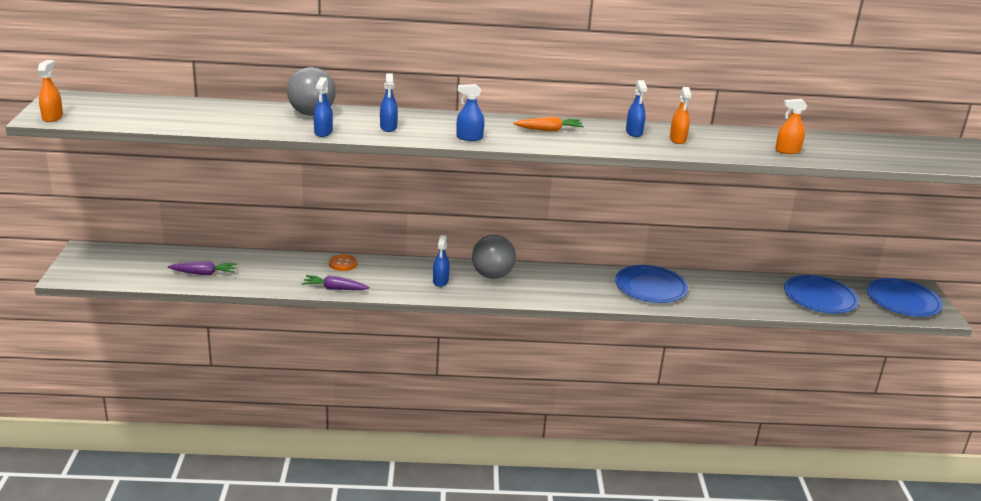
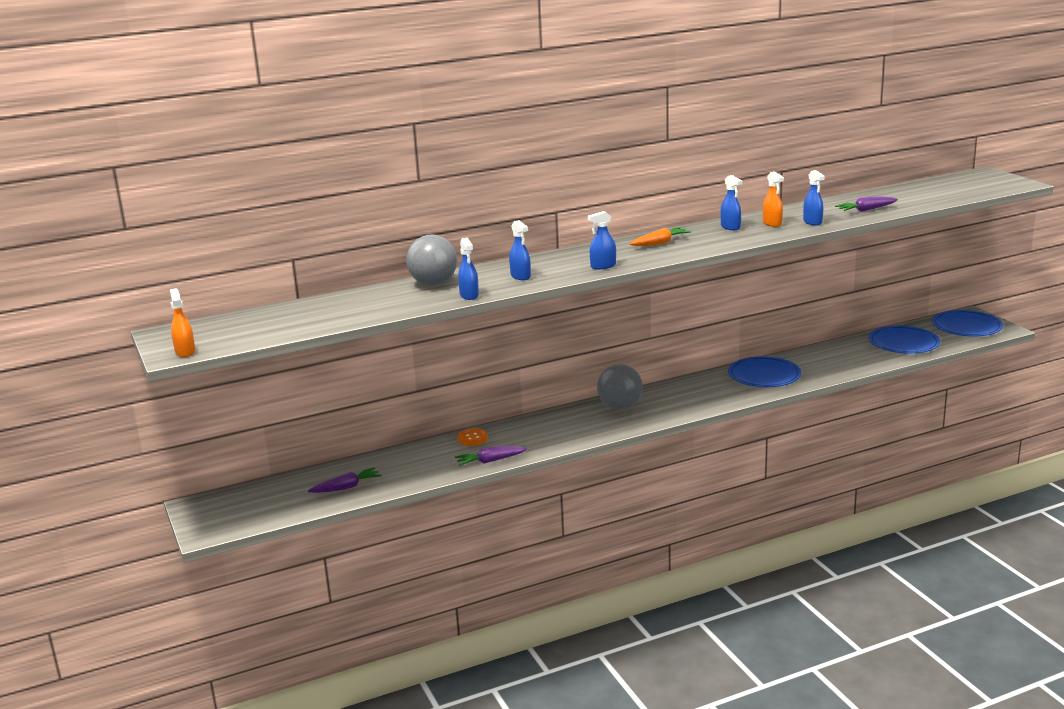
camera: 20 degrees left, 5 degrees down
blue spray bottle [433,235,450,287] -> blue spray bottle moved to [803,170,825,226]
orange spray bottle [775,99,807,154] -> purple carrot [835,197,898,212]

